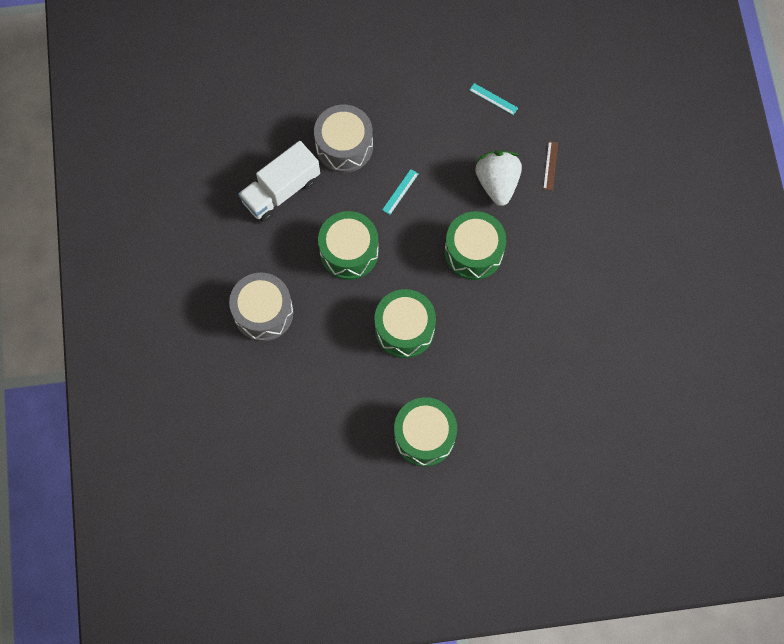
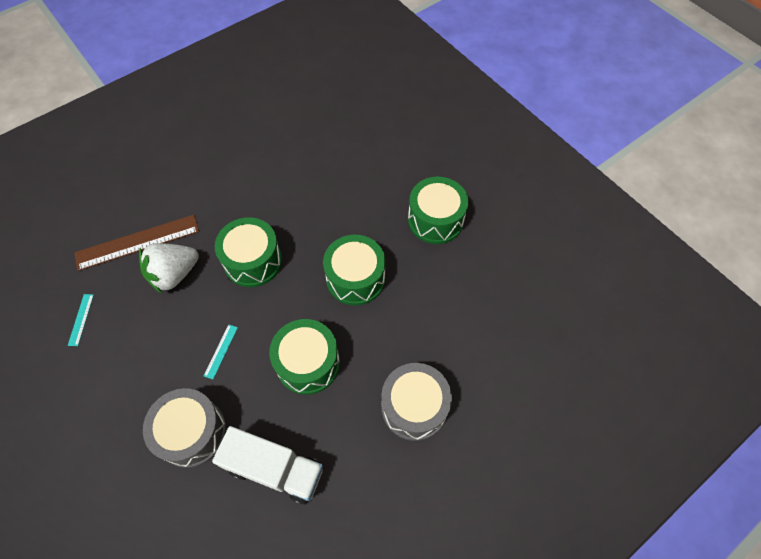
camera: 120 degrees left, 10 degrees down
turquoise ruler [382,169,419,215] -> turquoise ruler turned 75 degrees counterclockwise [204,324,238,379]
brown ruler [543,141,558,190] -> brown ruler [74,215,199,271], size x2.31

